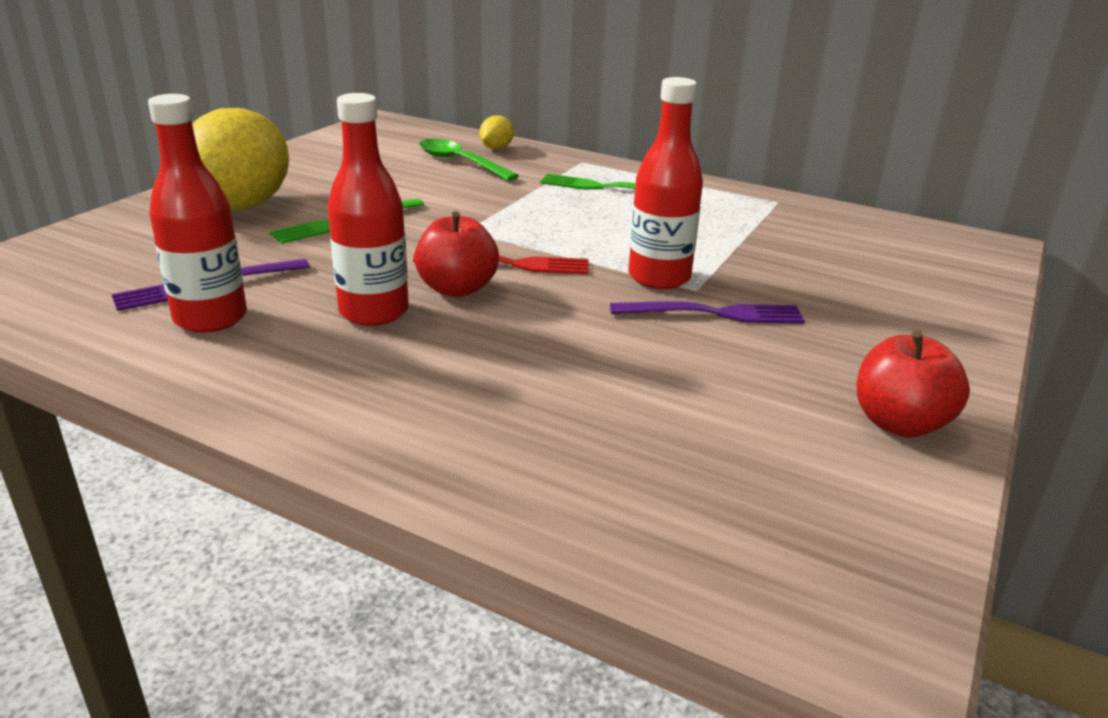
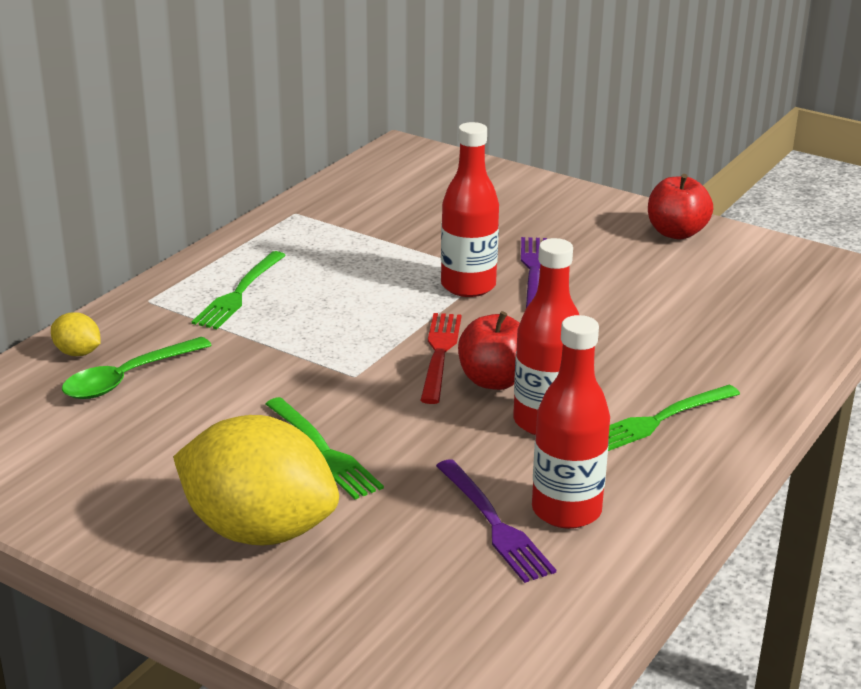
camera: 85 degrees left, 0 degrees up
none -> green fork [608,385,740,451]

